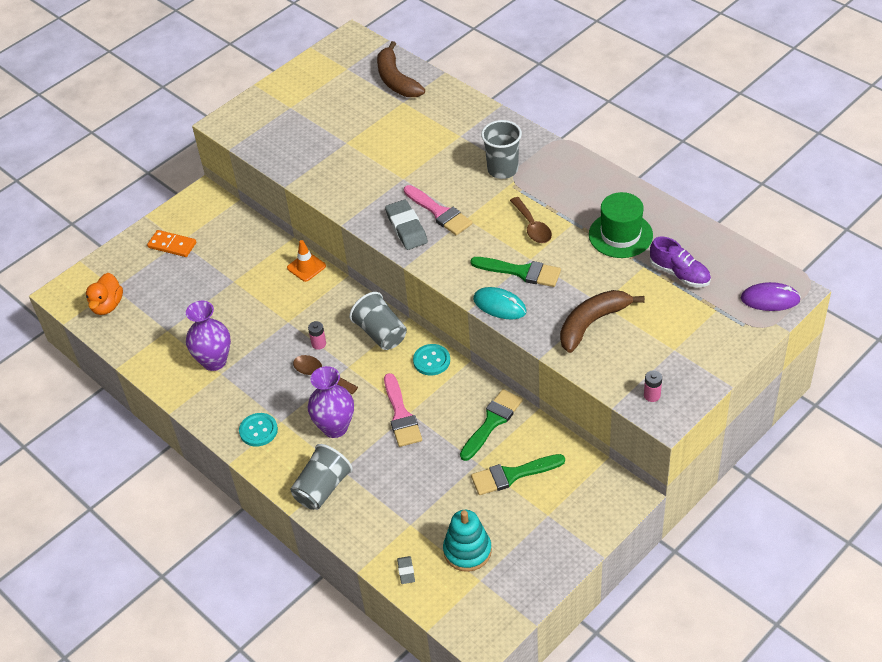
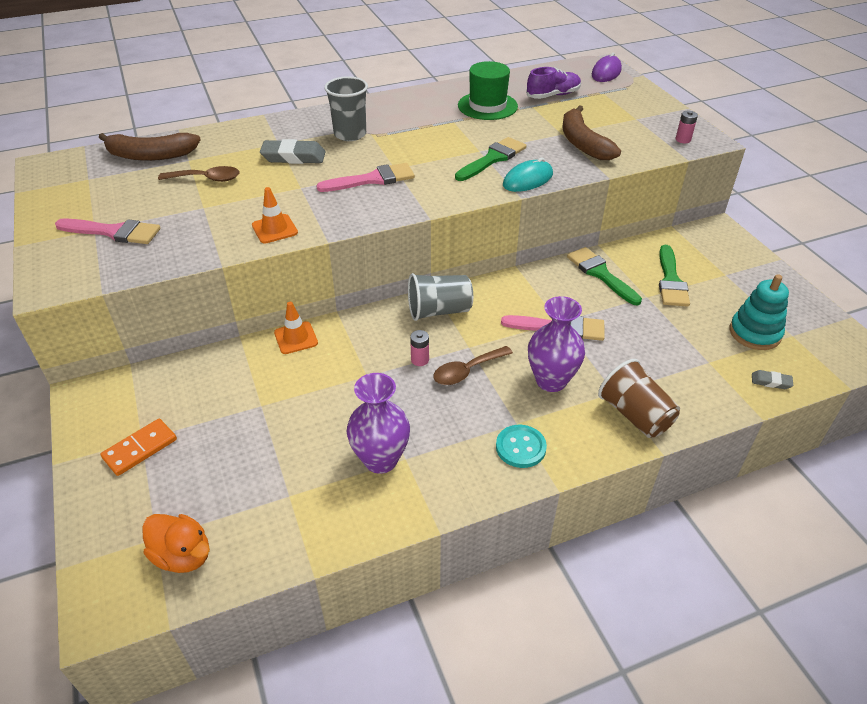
camera: 70 degrees left, 5 degrees down
grey cup [290,444,353,510] -> brown cup [598,359,680,438]
grey eraser [385,200,428,250] -> grey eraser moved to [260,139,326,164]
turquoise button [413,344,450,375] -> none
brown spoon [510,197,552,243] -> brown spoon moved to [158,166,240,182]
none -> pink brush [55,219,161,244]
none -> orange traffic cone [252,187,298,243]

